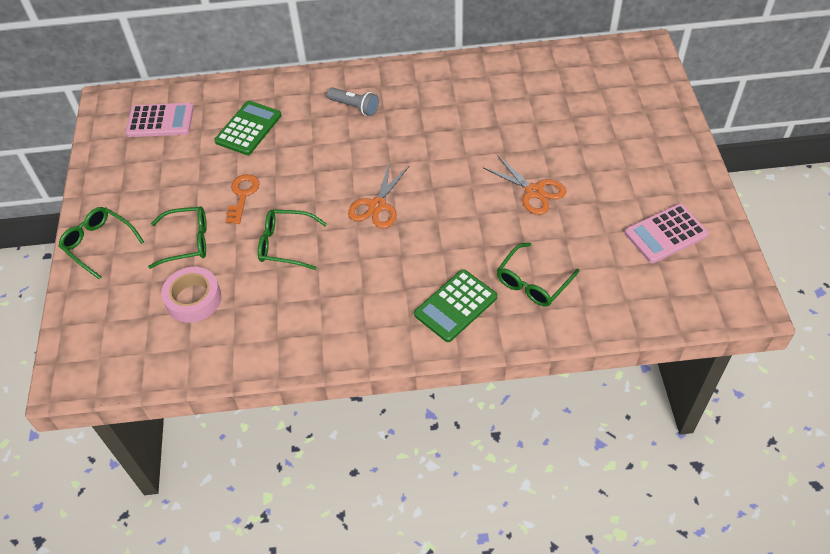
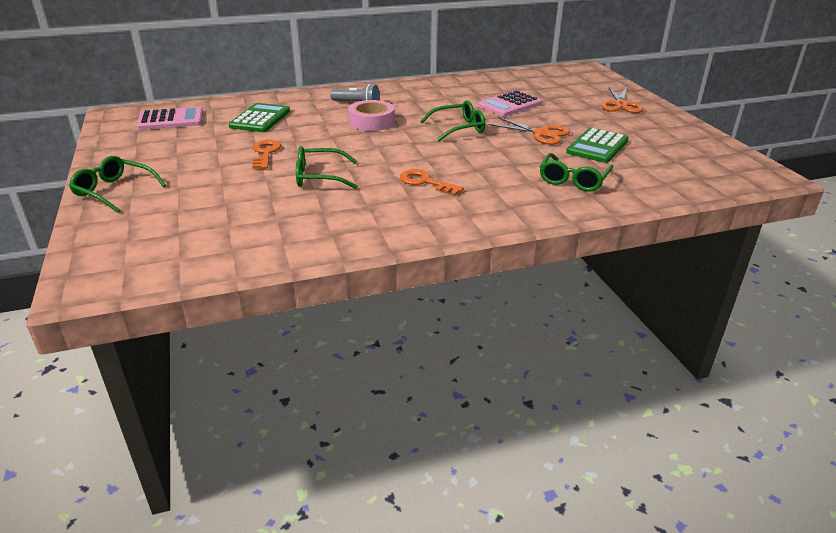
camera: 15 degrees left, 20 degrees down
green glasses [148,207,207,269] -> green glasses moved to [420,100,485,142]
pink tape [161,267,221,323] -> pink tape moved to [348,100,395,131]
orange scissors [348,161,410,229] -> orange scissors moved to [601,87,644,113]
green calculator [414,269,497,342] -> green calculator moved to [566,128,629,163]
pink calculator [624,204,709,263] -> pink calculator moved to [478,90,542,117]
none -> orange key [400,169,464,195]

